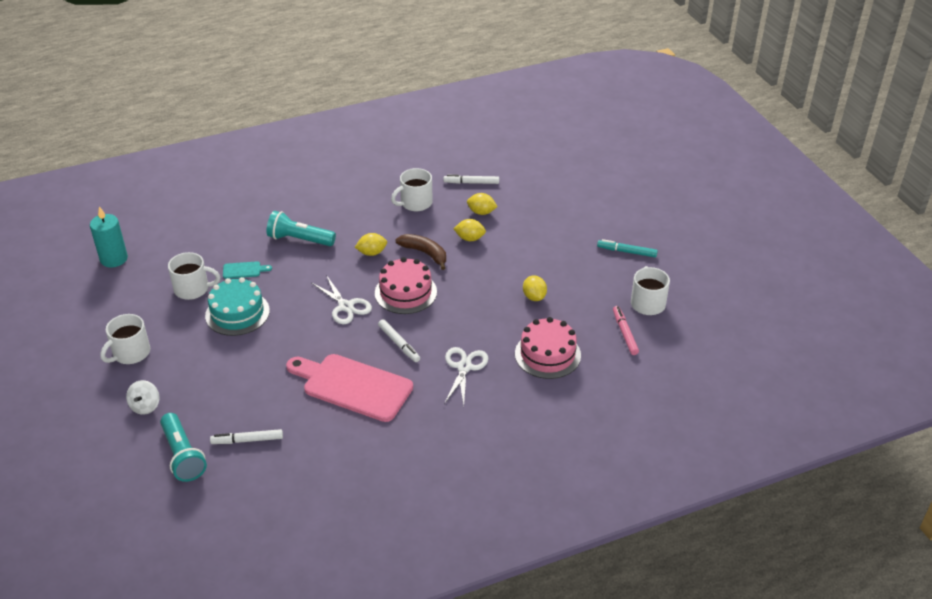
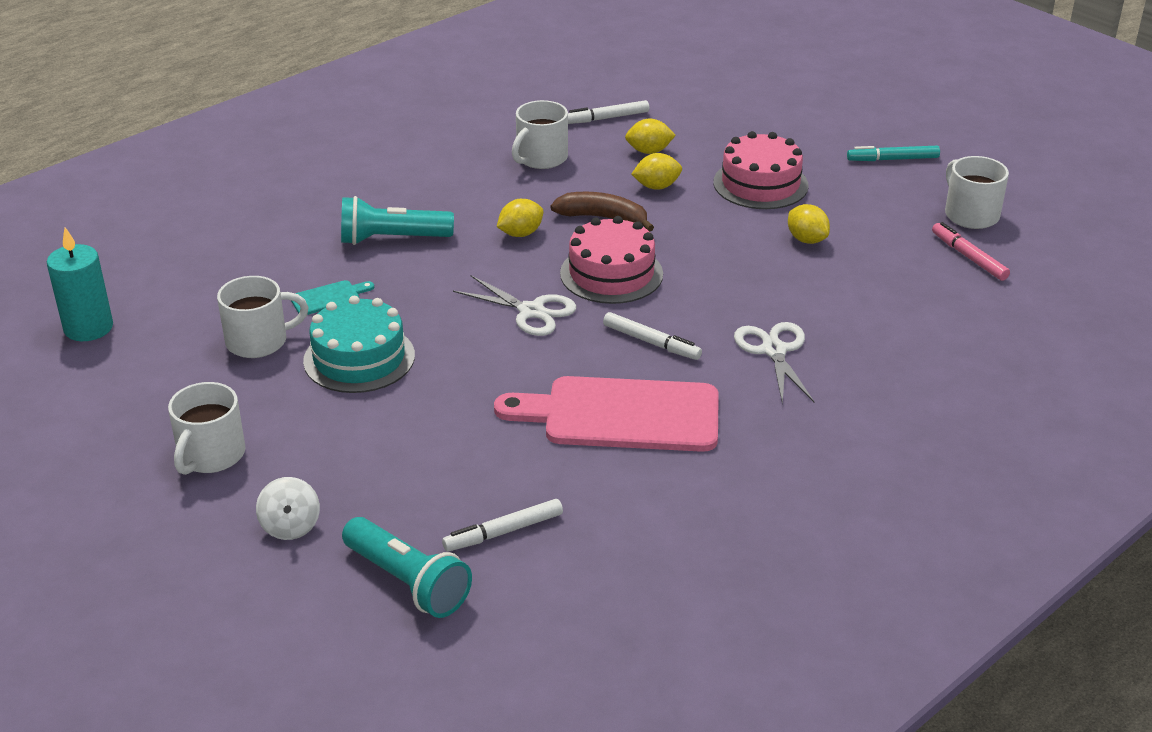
camera: 20 degrees left, 5 degrees down
pink cake [515,317,581,379] -> pink cake moved to [714,131,809,209]

